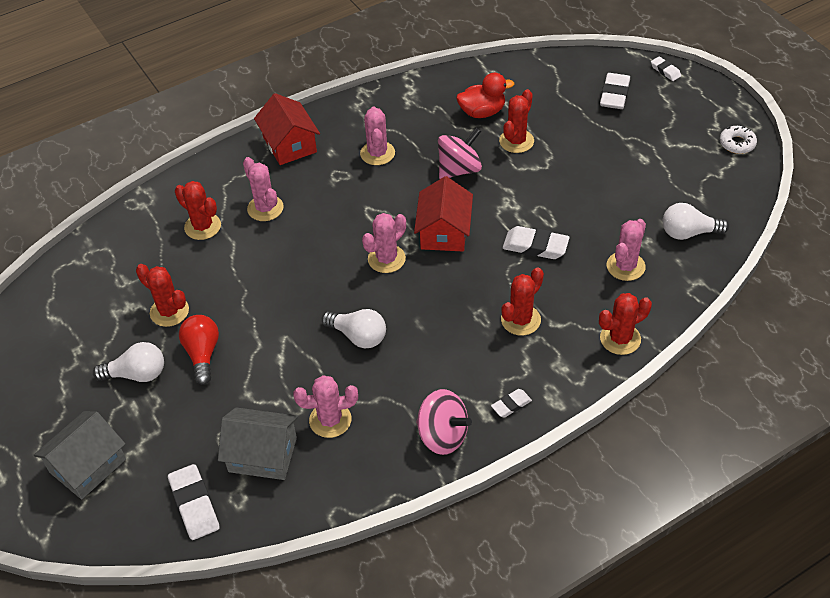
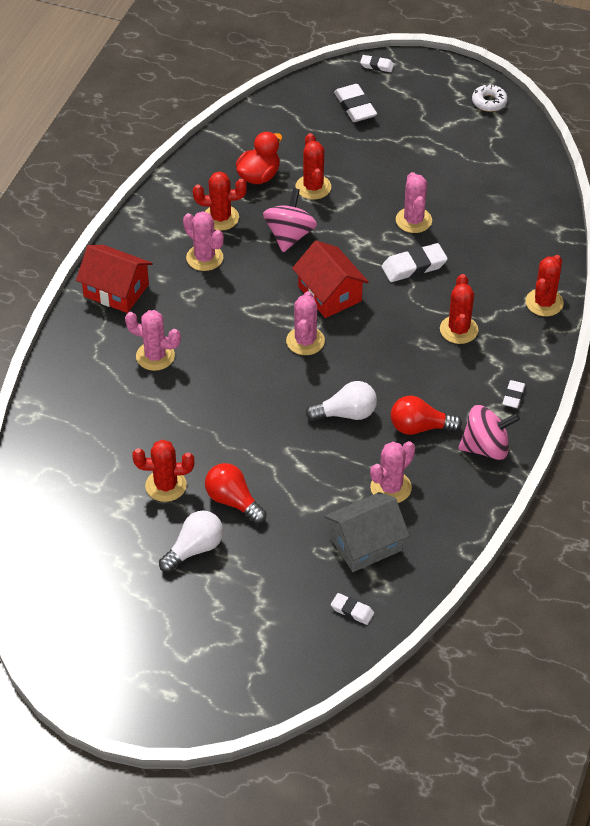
camera: 40 degrees left, 0 degrees up
grey house [33,411,126,499] -> none
white eraser [168,464,220,540] -> white eraser [331,593,374,625], size x0.58
red cactus [175,181,221,240] -> red cactus moved to [193,171,247,231]
pink cactus [607,219,646,281] -> pink cactus moved to [396,172,432,233]
white light bulb [663,203,729,240] -> none
none -> red light bulb [391,396,462,435]

